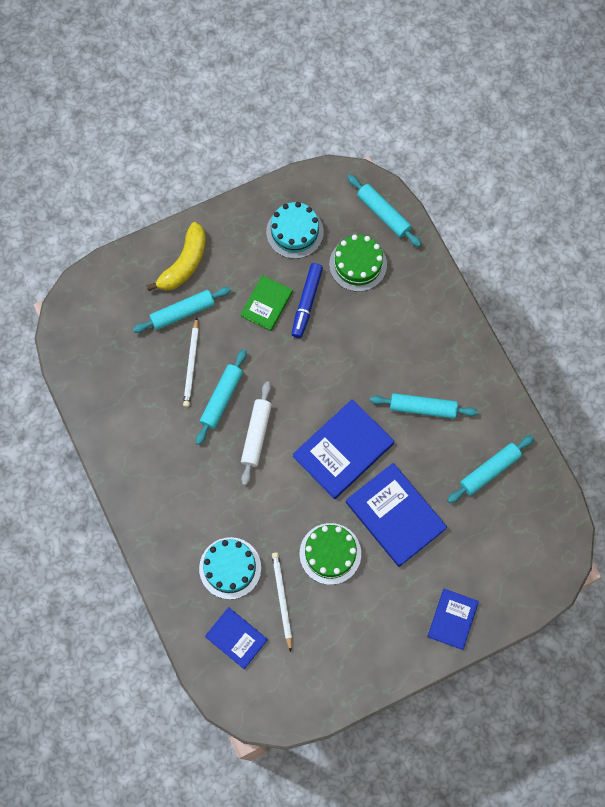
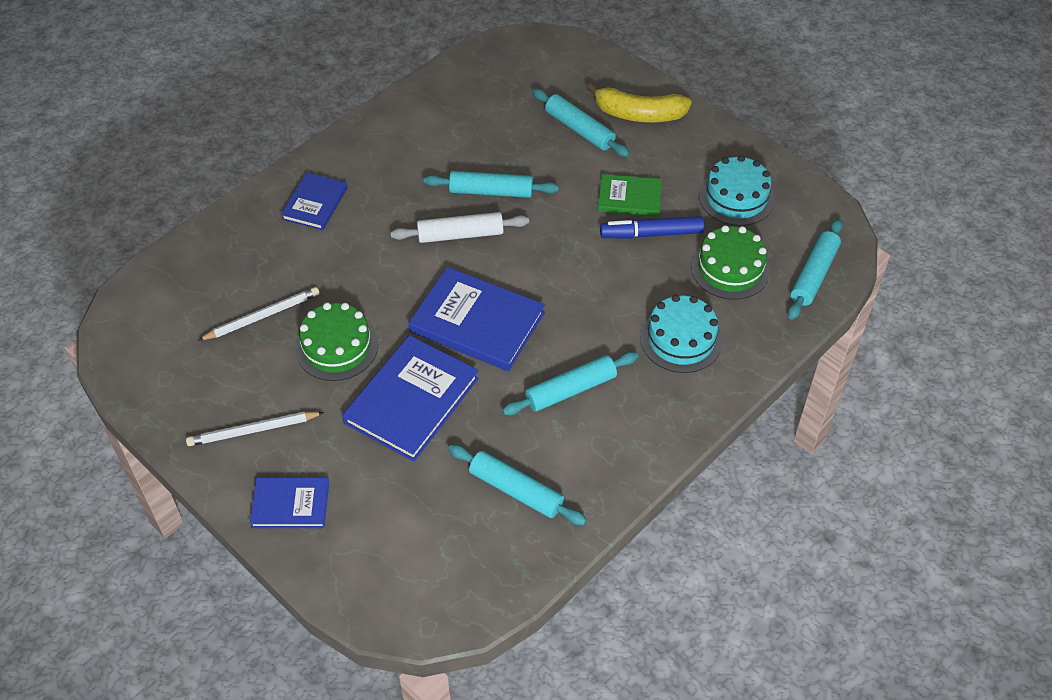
camera: 70 degrees right, 20 degrees down
white pencil [183,318,199,407] -> white pencil moved to [186,412,324,446]
turquoise cake [199,537,261,599] -> turquoise cake moved to [640,295,723,373]
blue book [205,607,268,669] -> blue book moved to [281,172,348,230]
turquoise rolling pin [370,393,478,418] -> turquoise rolling pin turned 75 degrees clockwise [502,352,638,416]

